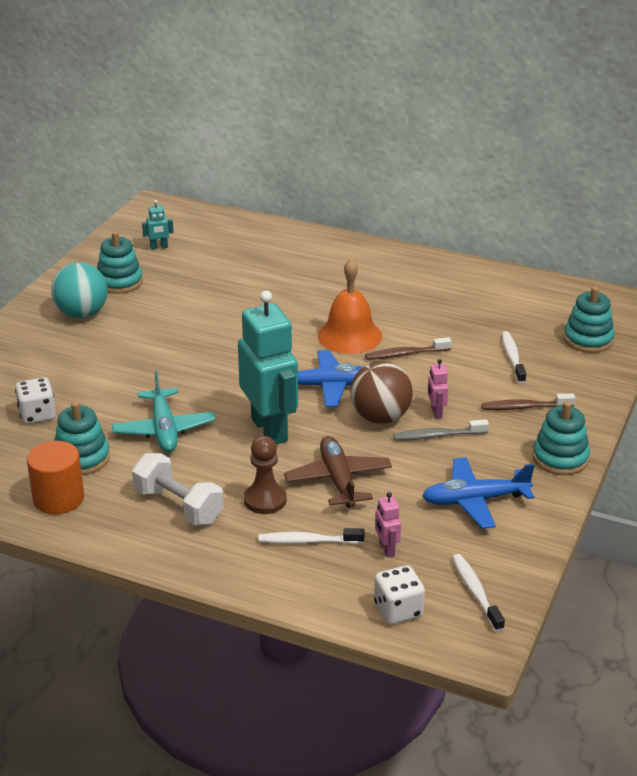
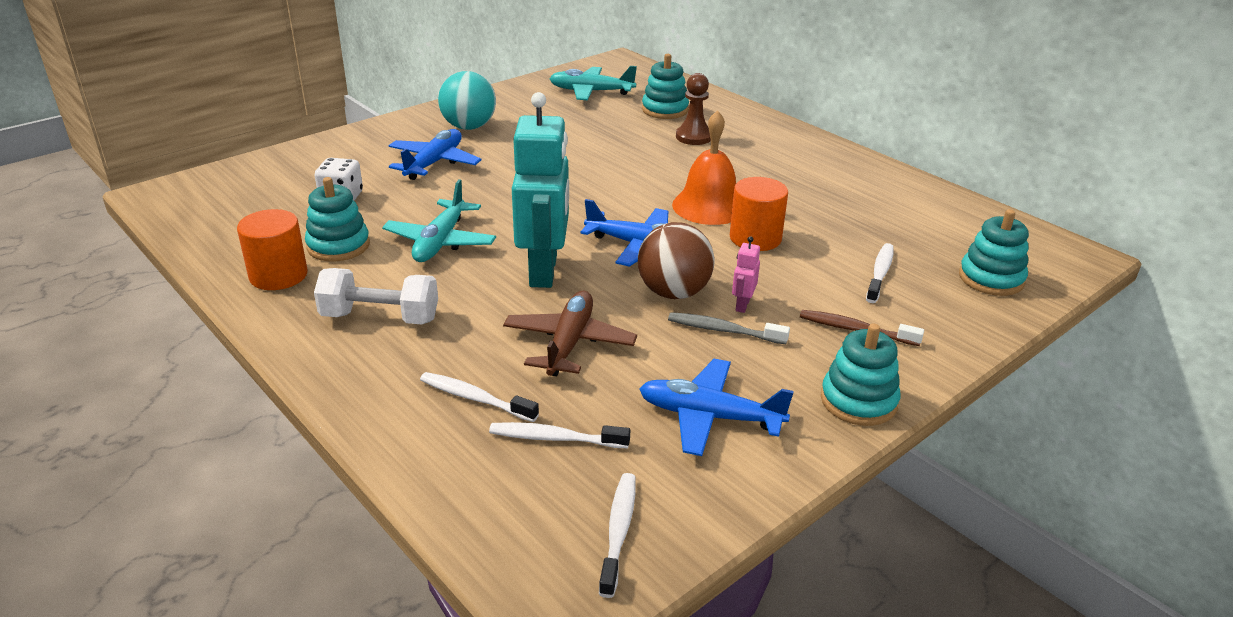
camera: 25 degrees right, 0 degrees up
turquoise stacking toy [97,231,143,294] -> turquoise stacking toy moved to [642,54,689,119]
white dumbbell [132,453,224,526] -> white dumbbell turned 60 degrees counterclockwise [314,268,438,324]
turquoise robot [142,200,174,250] -> turquoise plane [549,66,637,100]
brown pawn [244,436,287,514] -> brown pawn moved to [676,73,711,145]
brown toothbrush [365,337,452,360] -> orange cylinder [730,177,788,251]
white dice [374,565,425,624] -> none
pink robot [375,492,401,557] -> white toothbrush [489,422,630,448]
none -> blue plane [388,129,482,180]

